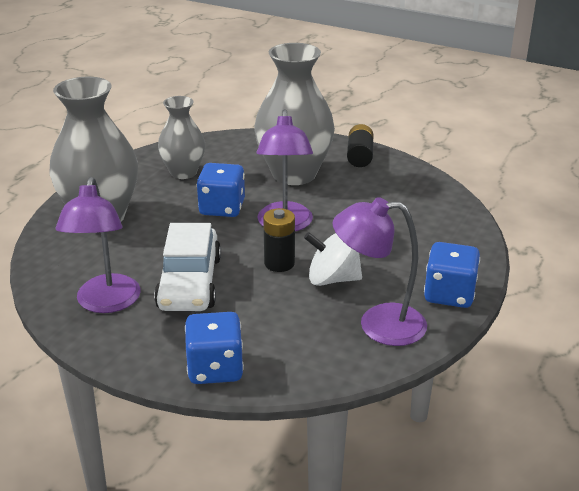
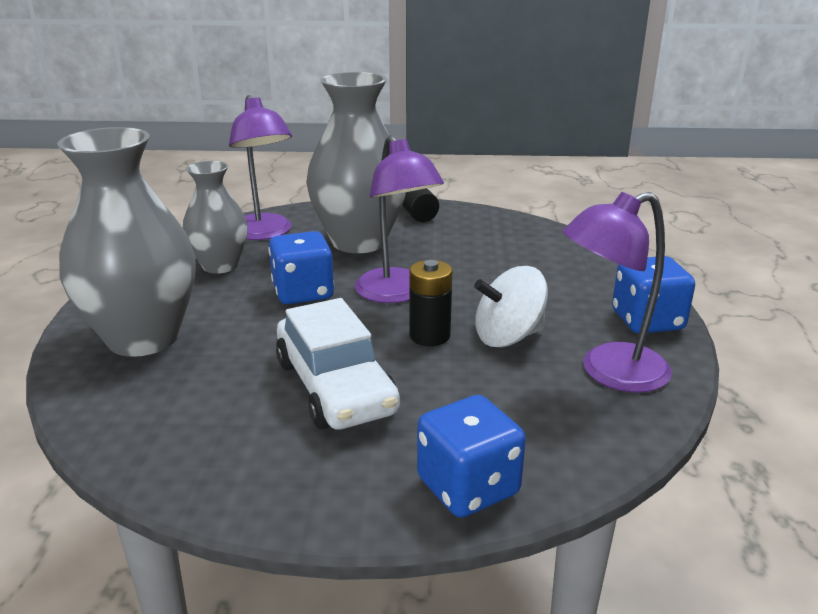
camera: 25 degrees left, 5 degrees down
purple lamp [56,177,141,313] -> purple lamp moved to [229,95,292,240]

